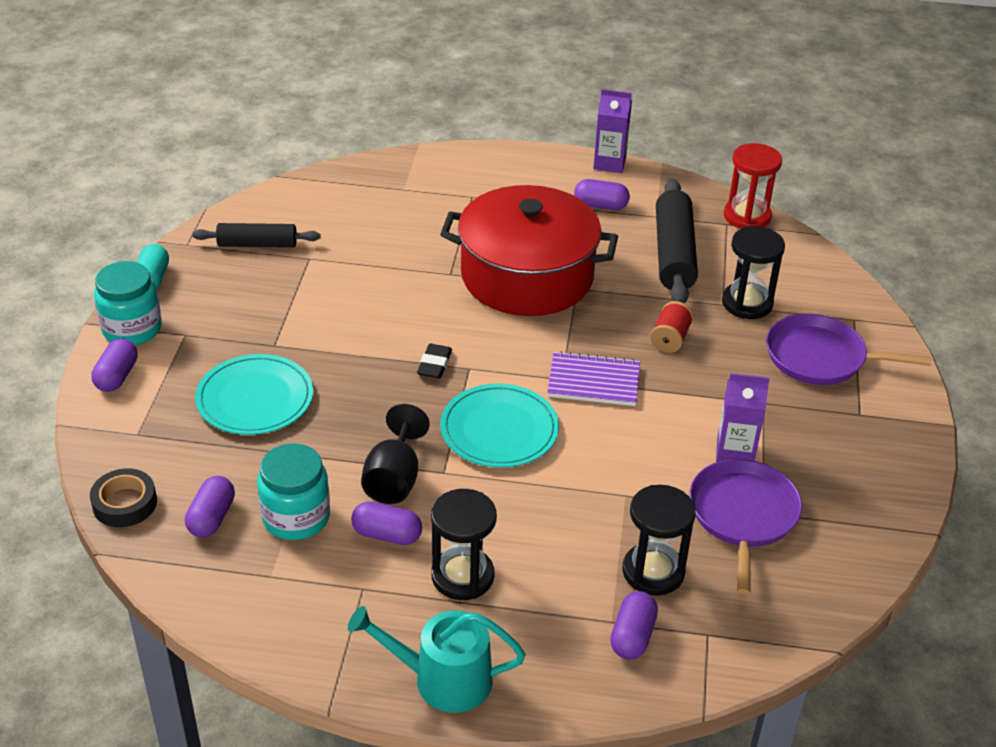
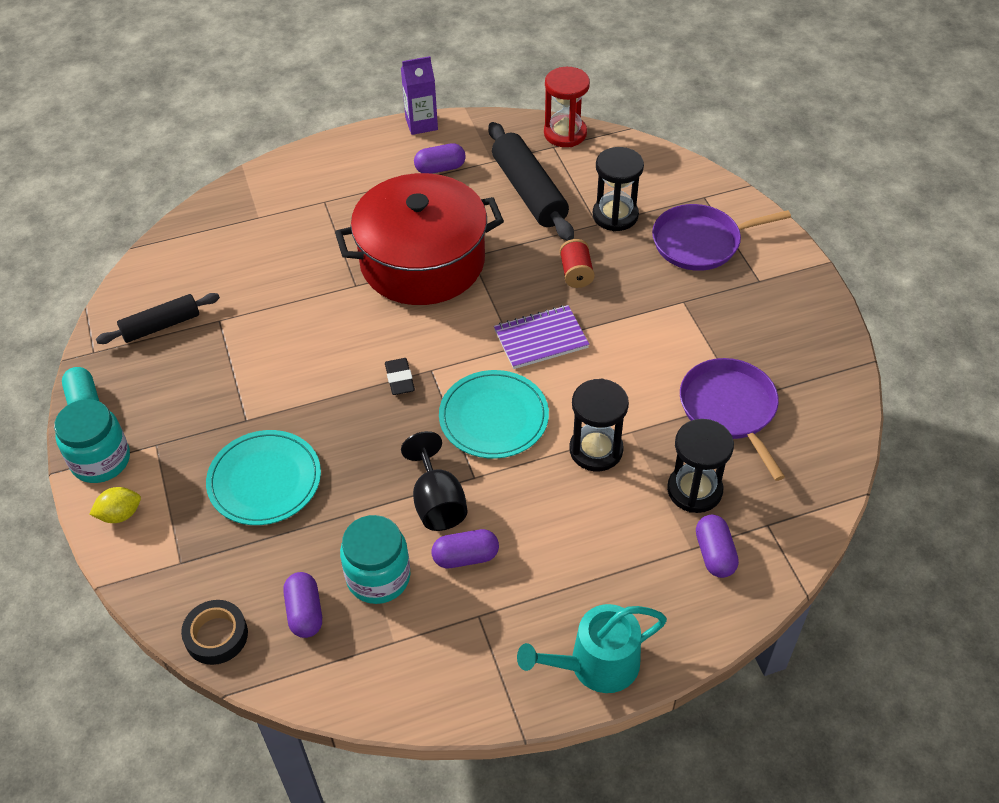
camera: 25 degrees left, 10 degrees up
purple capsule [91,339,138,392] -> yellow lemon [89,487,141,523]
black hourglass [431,489,497,600] -> black hourglass moved to [569,378,629,471]
purple carton [716,373,770,462] -> none

